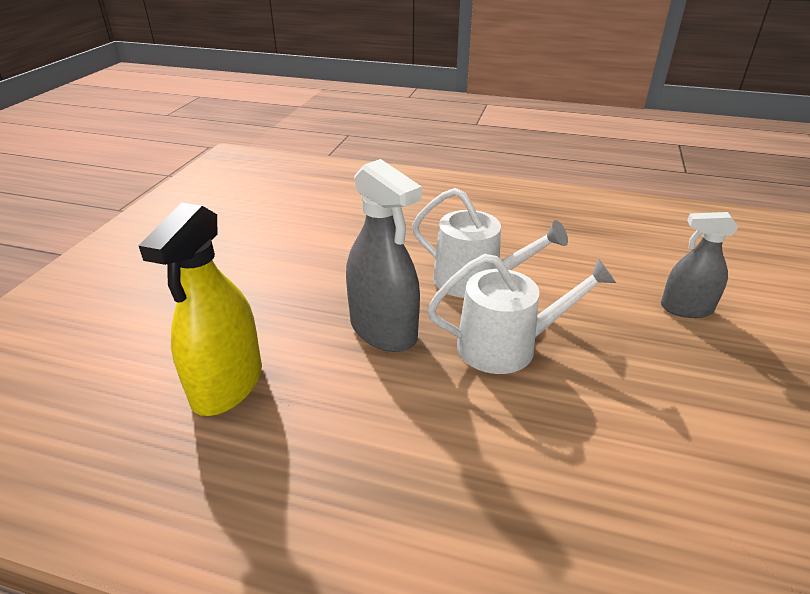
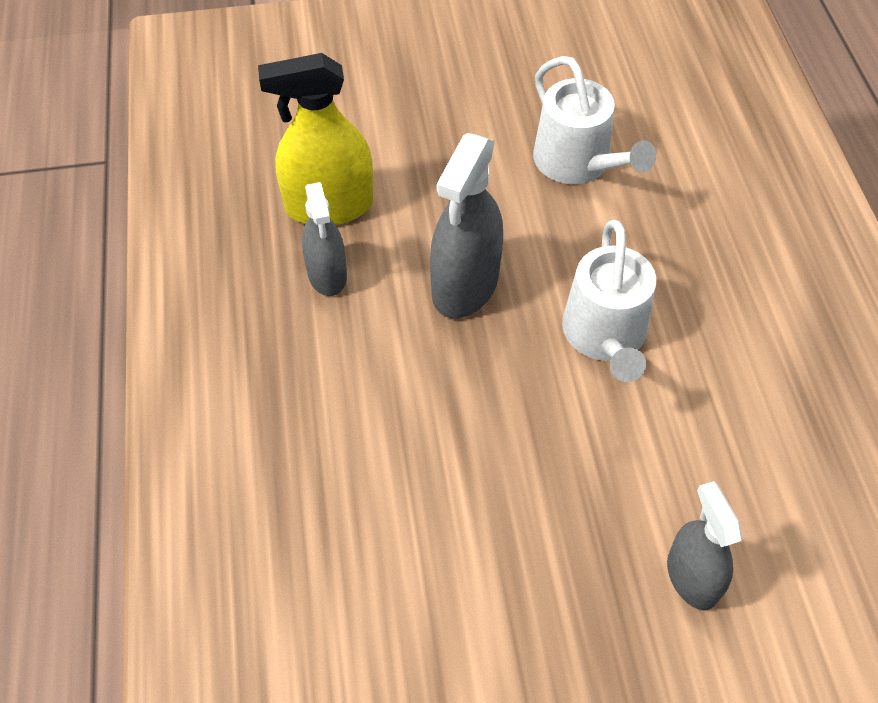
camera: 65 degrees right, 20 degrees up
white watering can [427,254,616,374] -> white watering can moved to [533,56,656,184]
none -> grey spray bottle [302,182,347,296]

